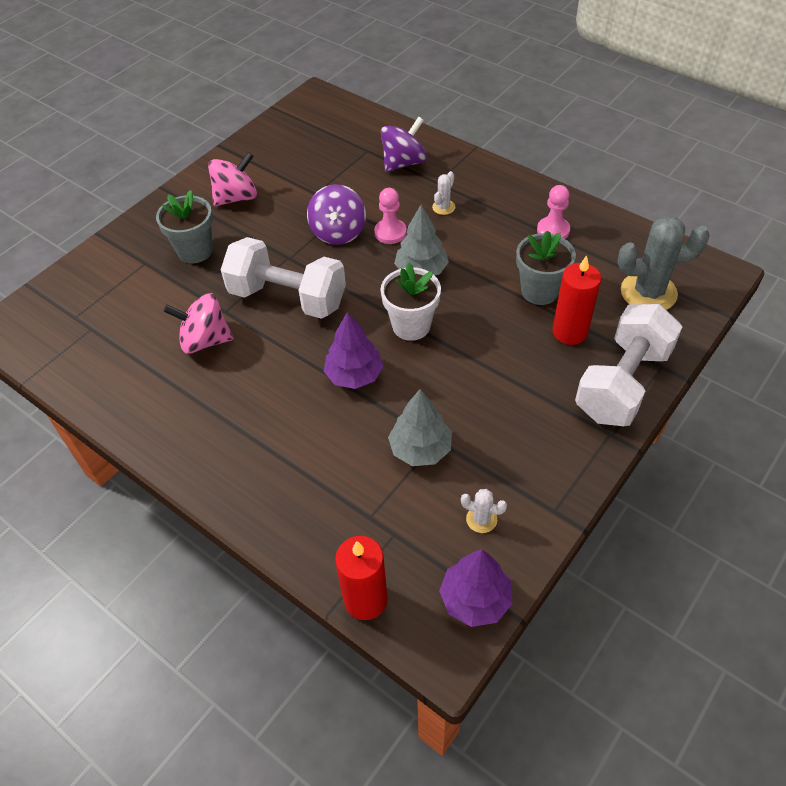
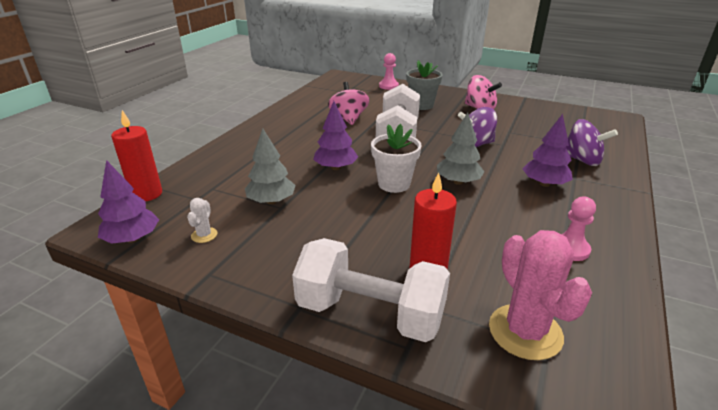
camera: 75 degrees right, 20 degrees down
pink pawn [374,188,407,244] -> pink pawn moved to [379,53,399,90]
white cactus [432,171,455,215] -> purple tree [523,114,573,187]
grey flower pot [516,230,576,305] -> none
grey cactus [617,216,710,310] -> pink cactus [489,230,592,360]

